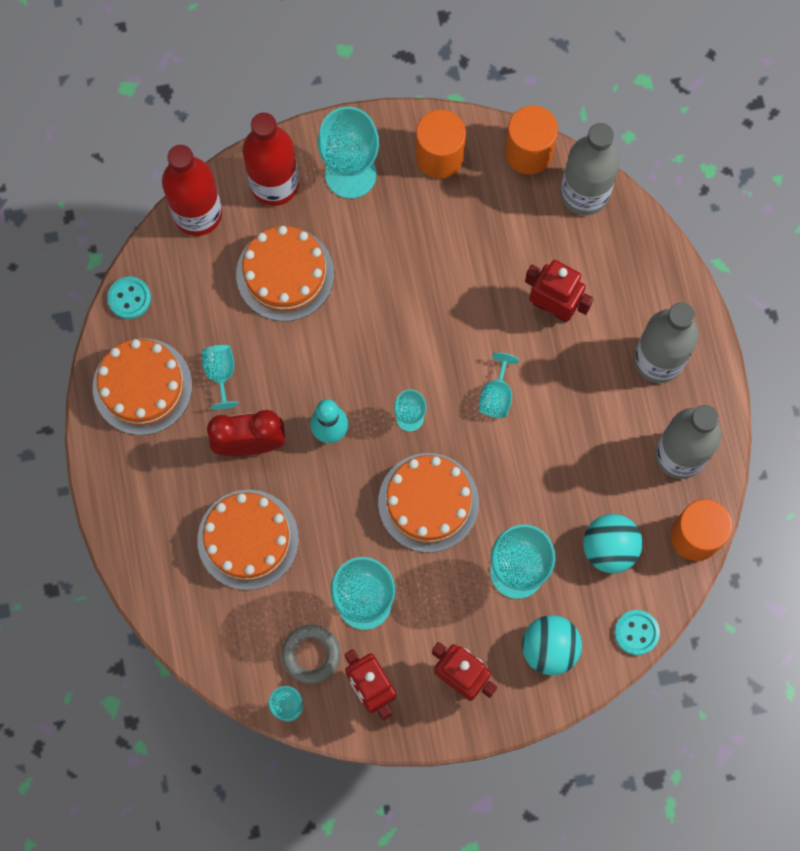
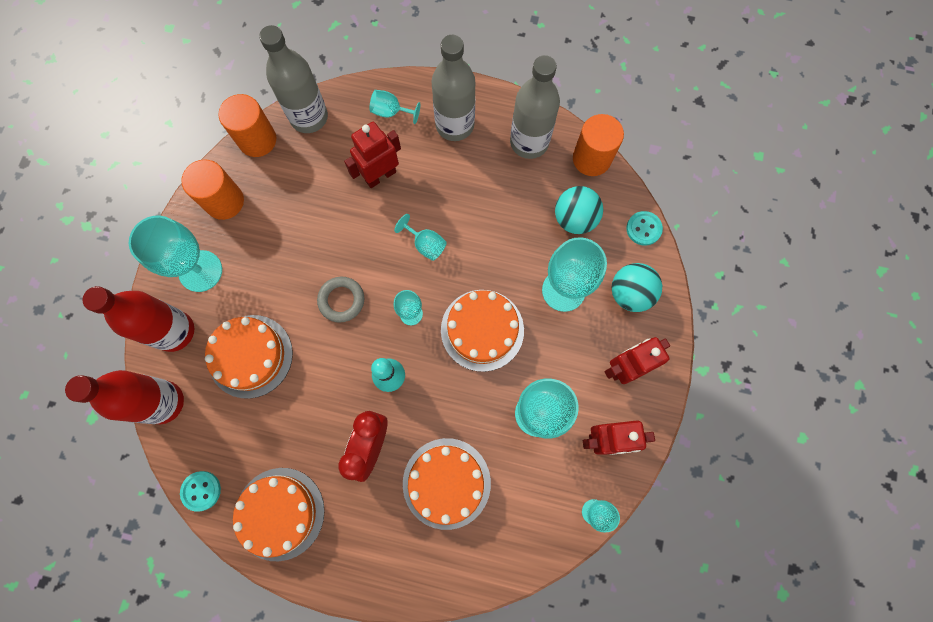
camera: 65 degrees left, 0 degrees up
turquoise goblet [202,345,239,410] -> turquoise goblet moved to [369,90,420,124]
grey ring [282,625,341,684] -> grey ring moved to [317,277,364,323]

